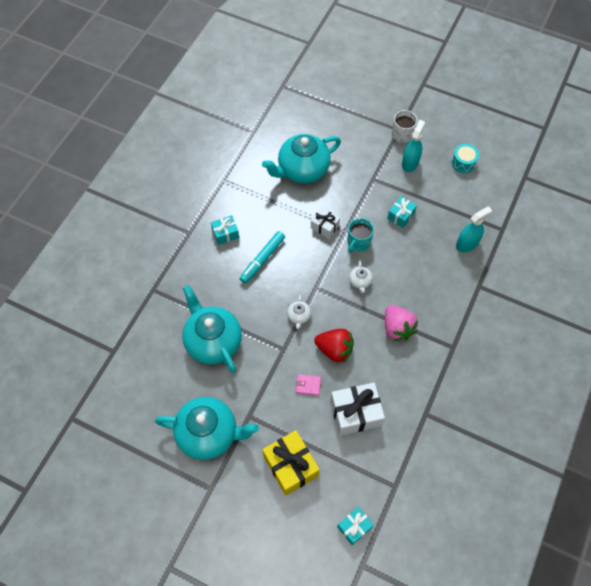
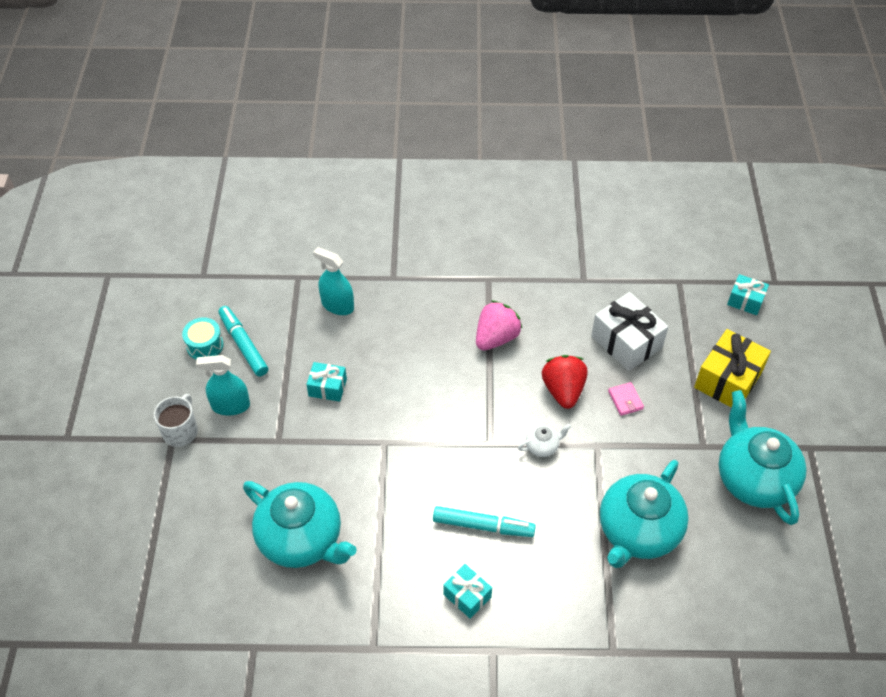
camera: 115 degrees left, 10 degrees down
white gift [311,207,340,239] -> none
turquoise mug [347,218,374,253] -> none
white teapot [349,260,372,293] -> none
none -> turquoise marker [218,306,268,376]

